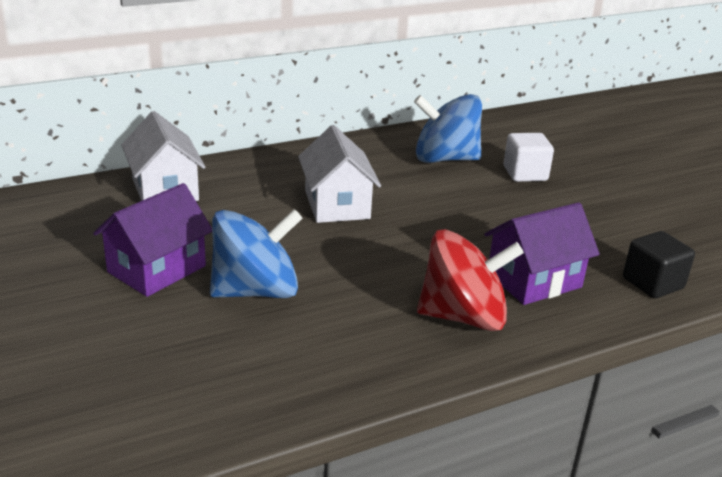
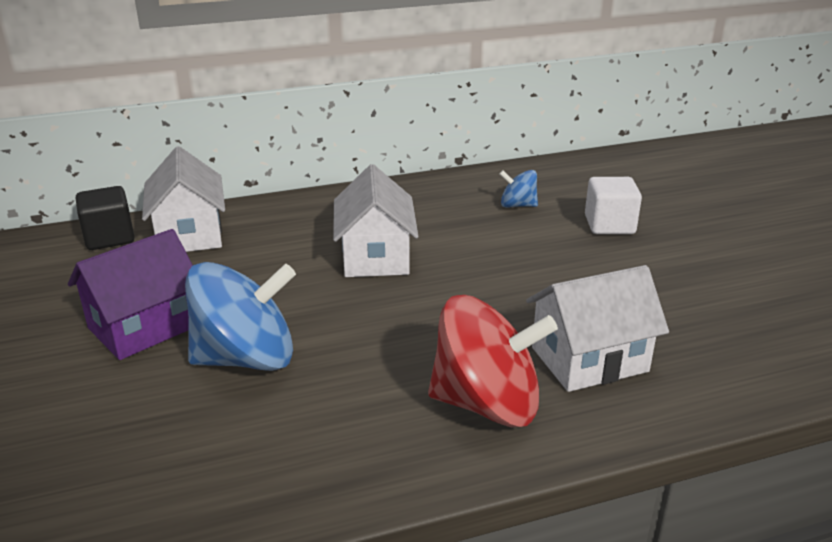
camera: 10 degrees right, 0 degrees up
blue spinning top [414,94,482,163] -> blue spinning top [499,170,538,208], size x0.49
purple house [484,202,600,305] -> white house [526,265,669,392]
black cube [623,231,695,298] -> black cube moved to [76,186,135,250]

